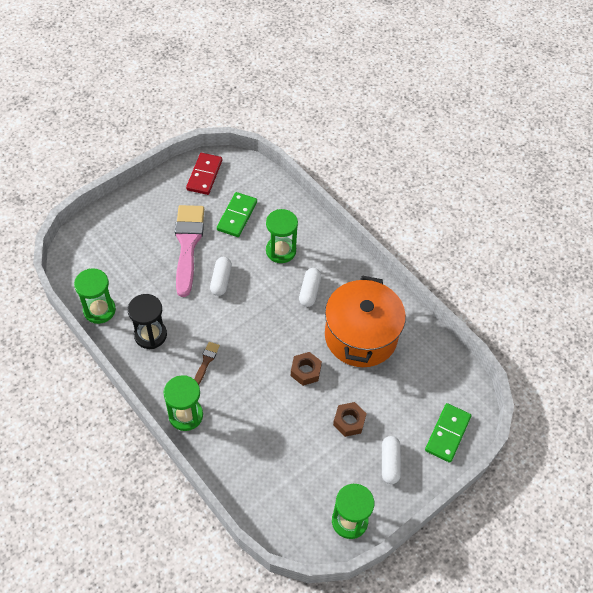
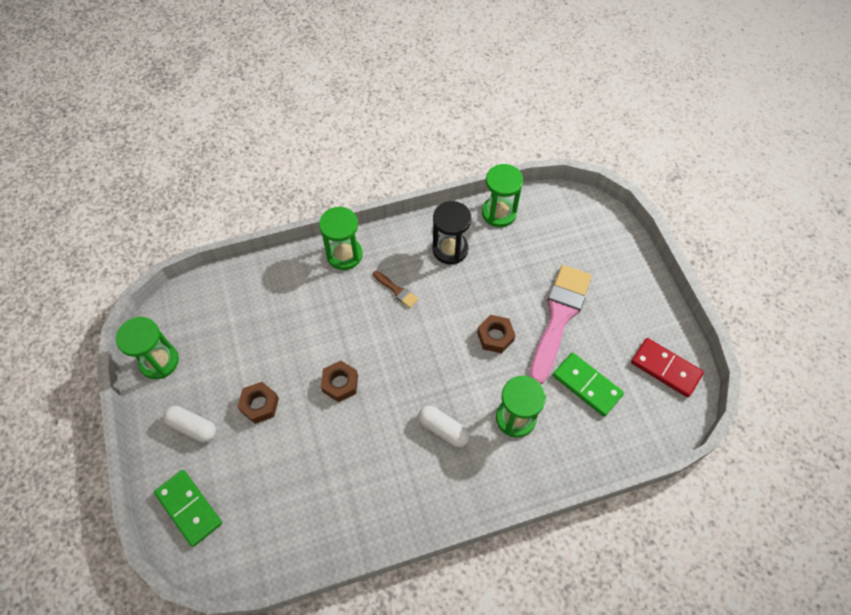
camera: 115 degrees right, 5 degrees up
pink brush [175,205,204,297] -> pink brush turned 90 degrees counterclockwise [529,265,592,384]
white capsule [210,257,232,296] -> brown nut [477,315,516,353]
orange pot [325,275,406,367] -> none

